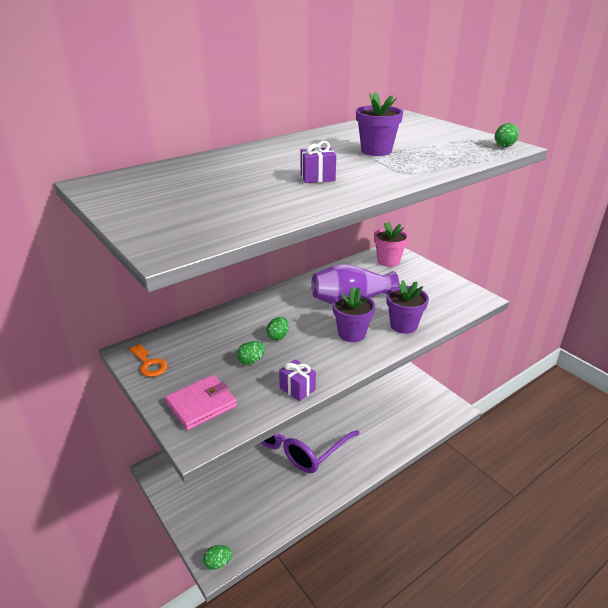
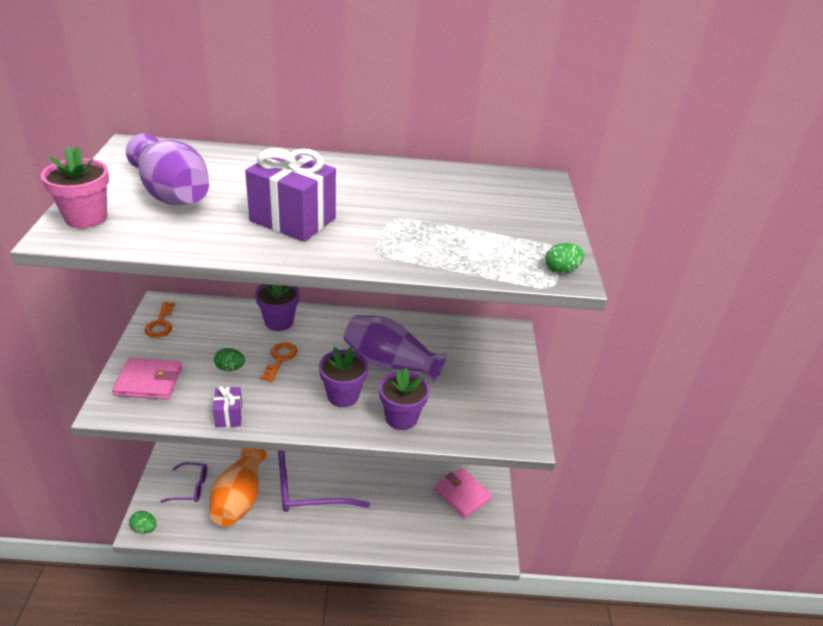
camera: 35 degrees right, 5 degrees up
green egg [267,317,289,341] -> orange key [260,342,298,382]
purple gift [301,141,336,183] -> purple gift [245,148,336,242], size x1.96
purple flower pot [356,91,403,156] -> purple flower pot moved to [255,284,300,331]
pink flower pot [374,221,409,267] -> pink flower pot moved to [41,146,109,228]
none -> purple vase [126,133,209,205]
none -> purple glasses [160,462,208,503]
none -> orange vase [210,448,267,526]
none -> pink wallet [435,467,492,519]

